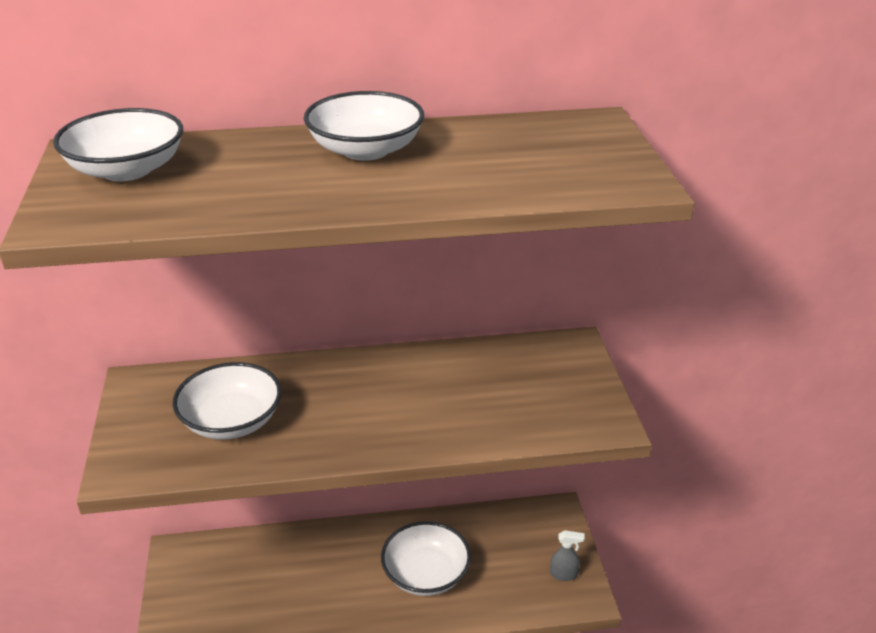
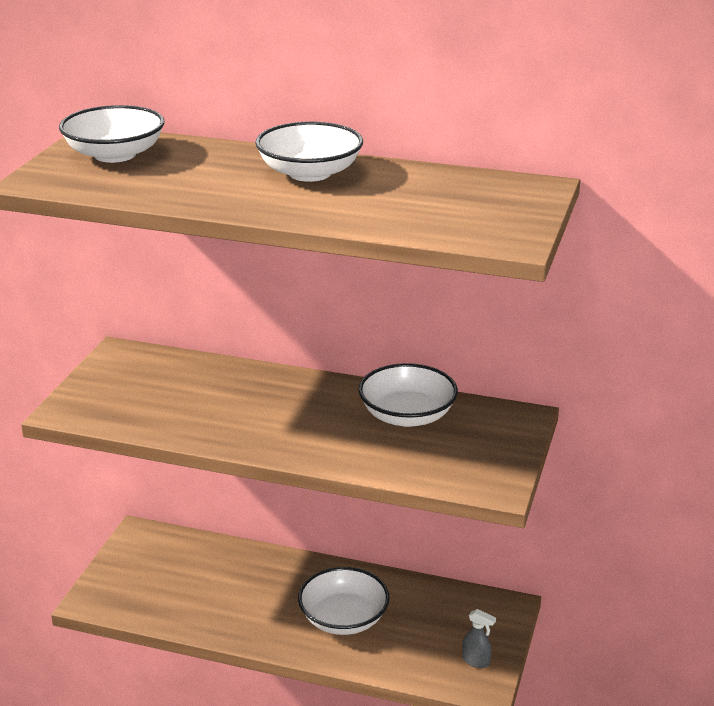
camera: 25 degrees right, 5 degrees down
white bowl [173,362,282,440] -> white bowl moved to [358,363,458,427]

